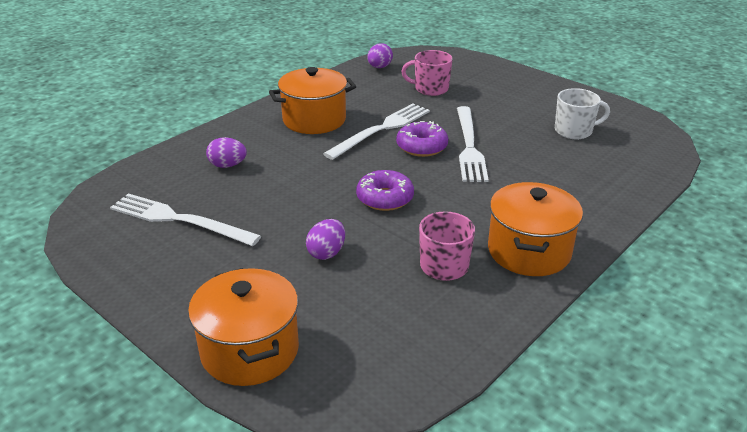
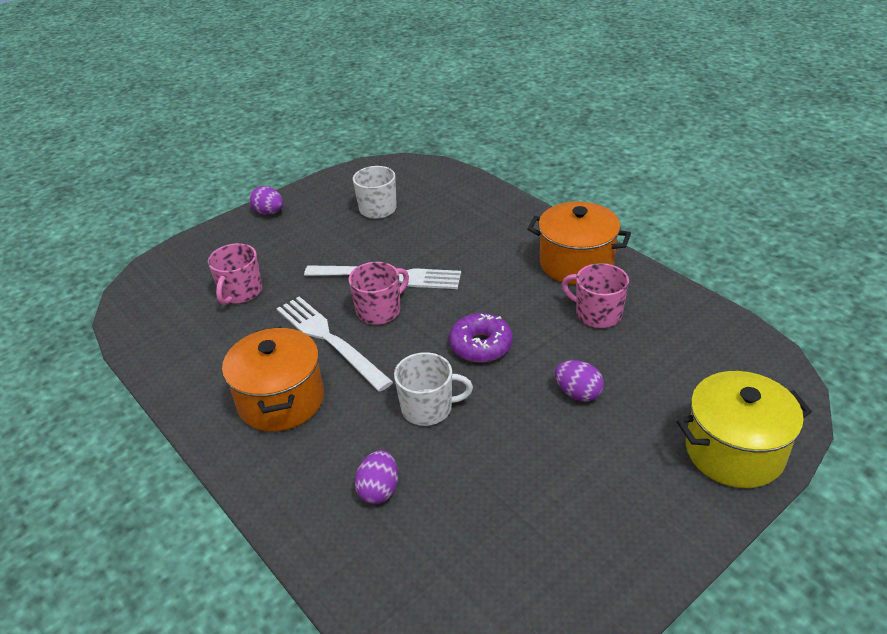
camera: 80 degrees left, 5 degrees up
white fork [110,193,261,246] -> none
orange pot [188,268,299,386] -> yellow pot [677,371,812,488]
purple egg [367,43,393,68] -> purple egg moved to [249,186,283,215]
purple donut [396,121,449,157] -> pink mug [349,262,409,325]
none -> white mug [394,352,473,426]

